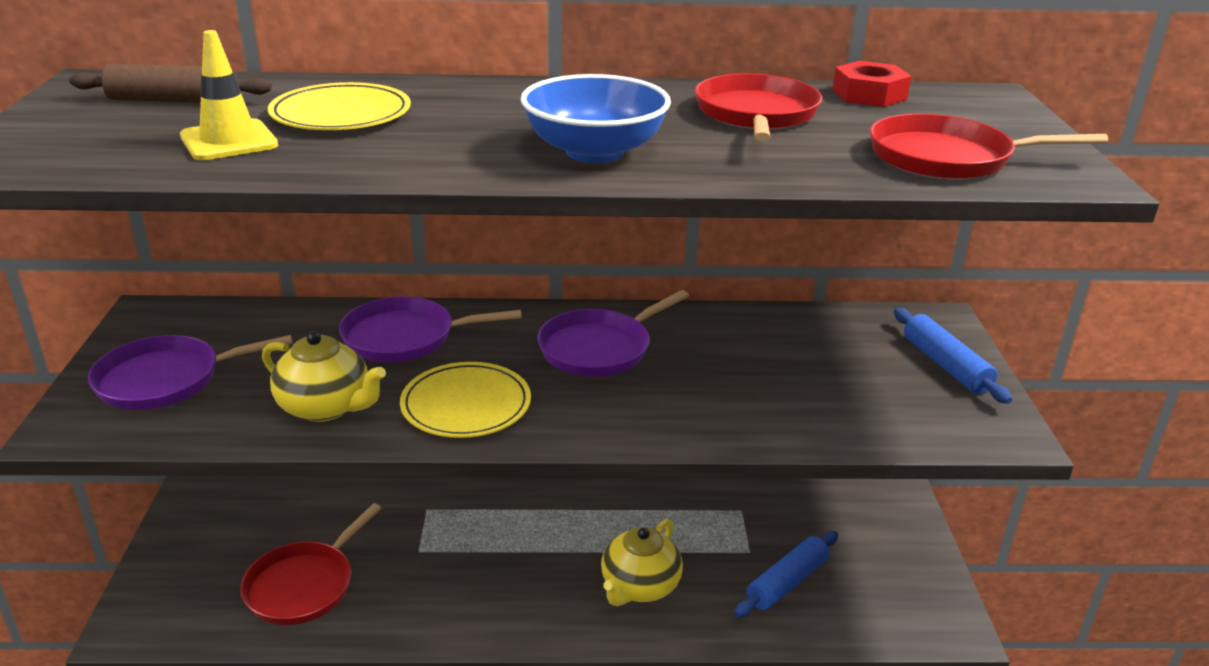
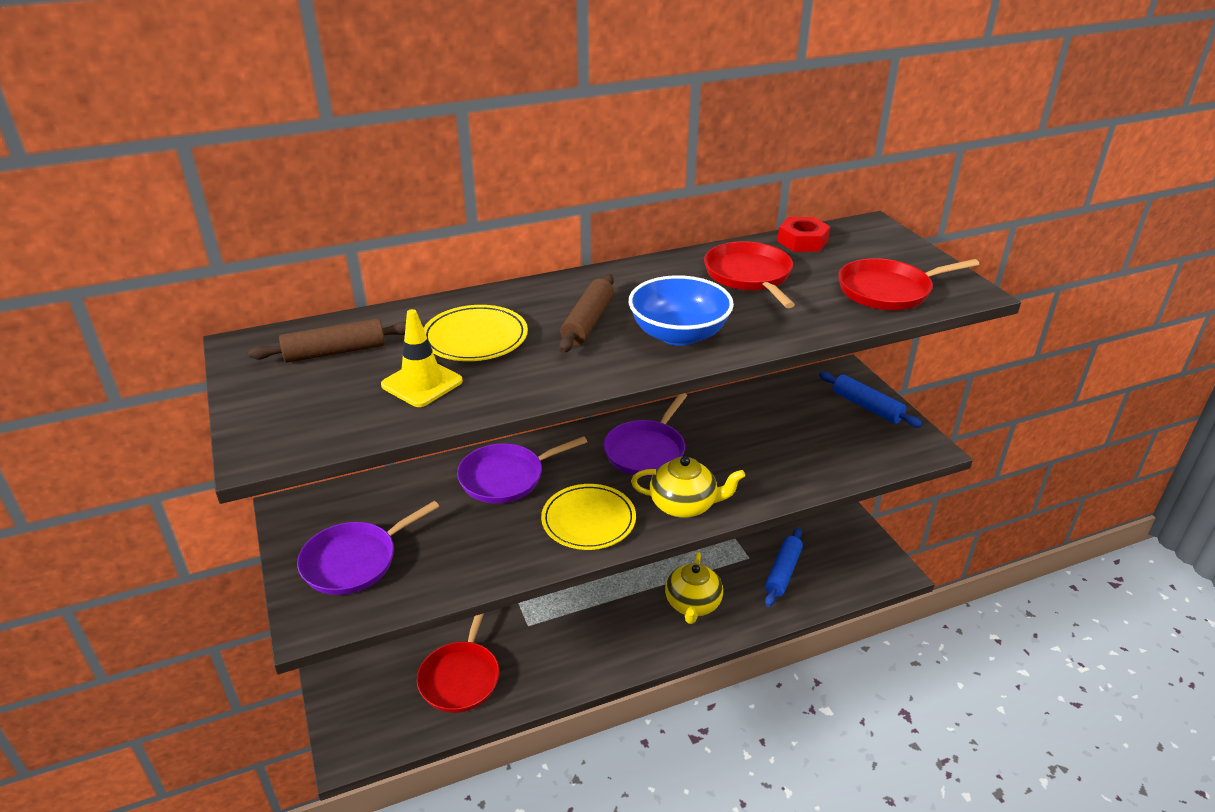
camera: 20 degrees left, 5 degrees up
yellow teapot [262,331,386,422] -> yellow teapot moved to [631,456,745,518]
none -> brown rolling pin [559,274,614,353]

